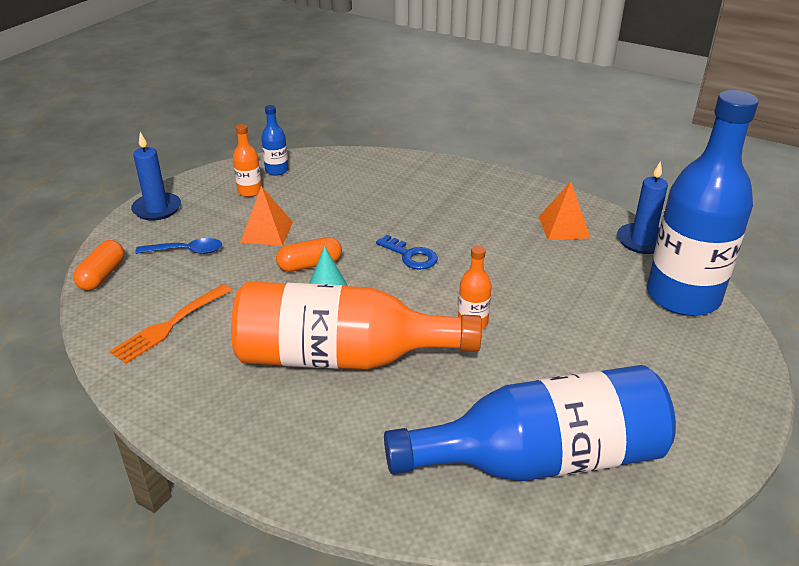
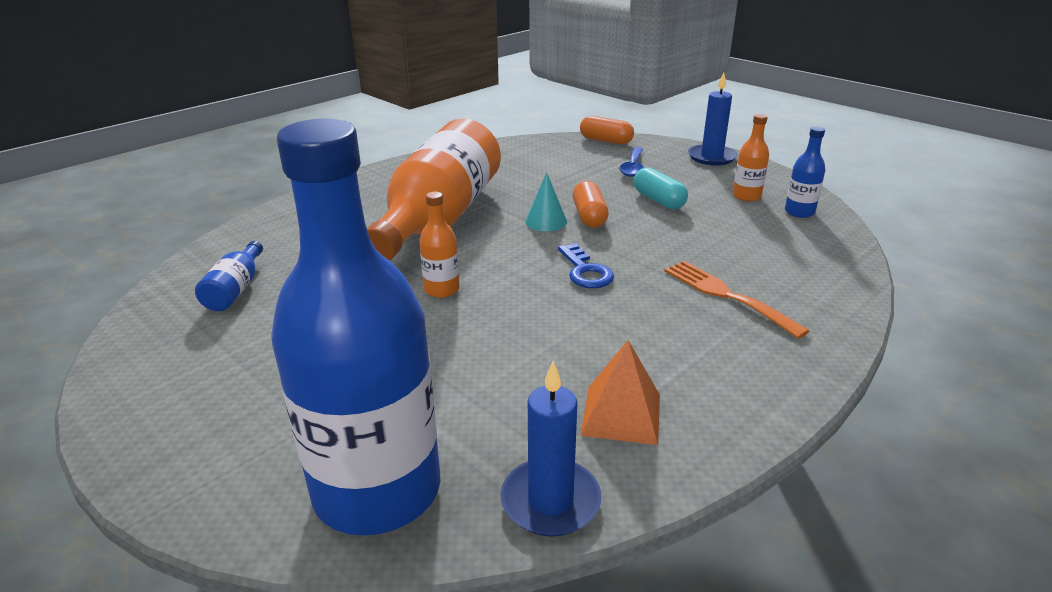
camera: 105 degrees right, 5 degrees down
orange fork [110,284,232,364] -> orange fork moved to [664,261,810,339]
orange pyramid [240,186,293,246] -> turquoise capsule [634,167,688,210]
blue key [376,235,438,270] -> blue key turned 75 degrees counterclockwise [558,244,614,288]
blue bottle [384,365,676,481] -> blue bottle [195,241,263,311], size x0.40

